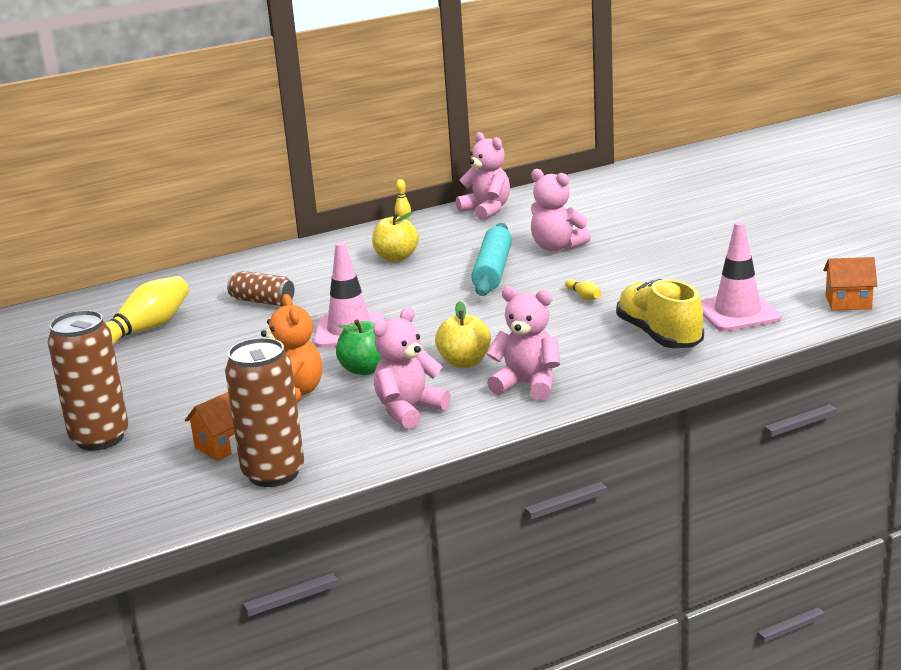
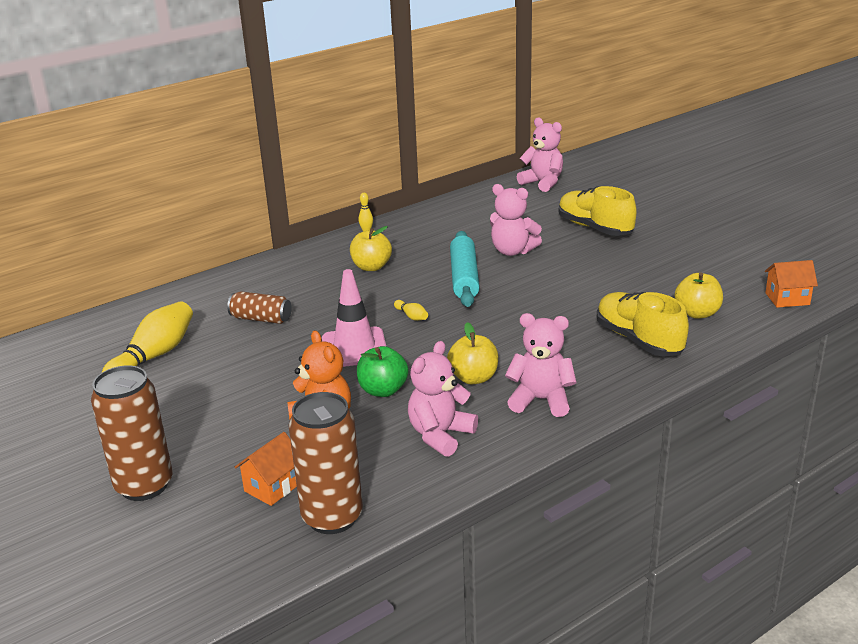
camera: 10 degrees left, 5 degrees up
pink teddy bear [456,132,510,220] -> pink teddy bear moved to [517,118,563,192]
yellow bowling pin [565,279,601,300] -> yellow bowling pin moved to [394,300,428,321]
pink traffic cone [701,222,782,331] -> yellow apple [675,273,723,319]
none -> yellow shoe [559,186,637,236]

